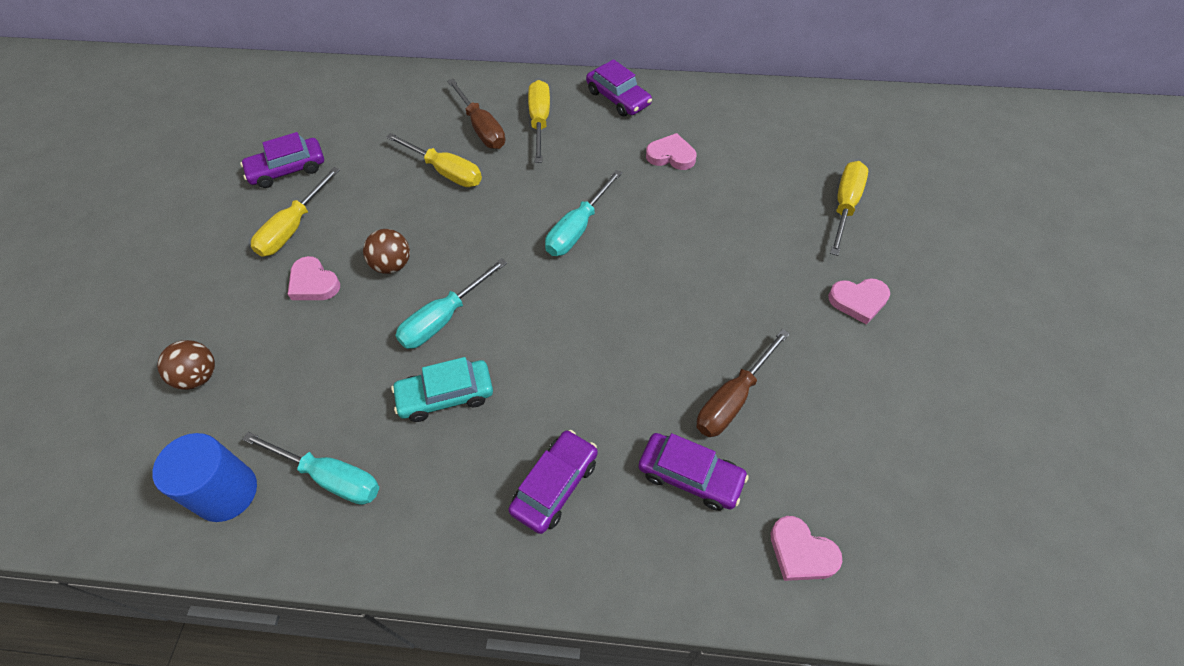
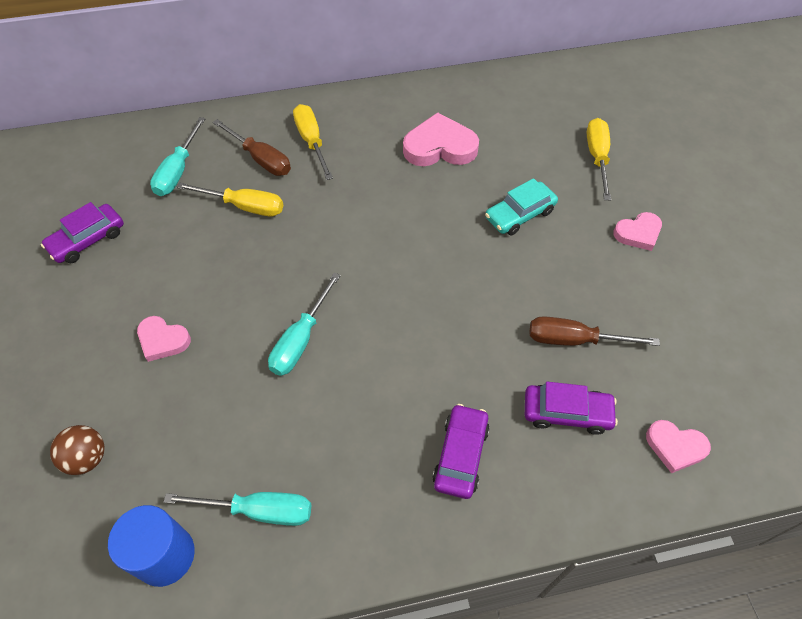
camera: 20 degrees left, 0 degrees up
yellow screwdriver [251,167,340,257] -> none
brown ball [363,229,410,274] -> none
turquoise car [391,357,493,422] -> turquoise car moved to [485,178,558,235]
turquoise screwdriver [545,170,622,256] -> turquoise screwdriver moved to [150,117,206,196]
purple car [586,59,652,116] -> none
pink heart [646,133,696,170] -> pink heart [403,112,479,166], size x1.67
brown screwdriver [697,329,790,437] -> brown screwdriver turned 75 degrees clockwise [529,316,660,346]

